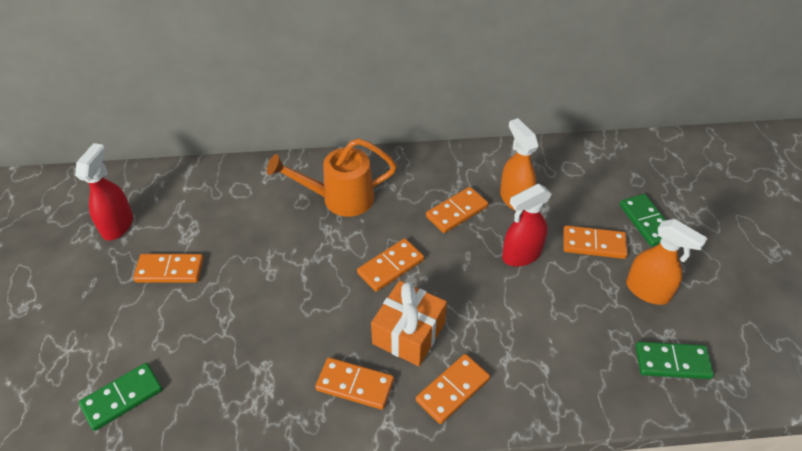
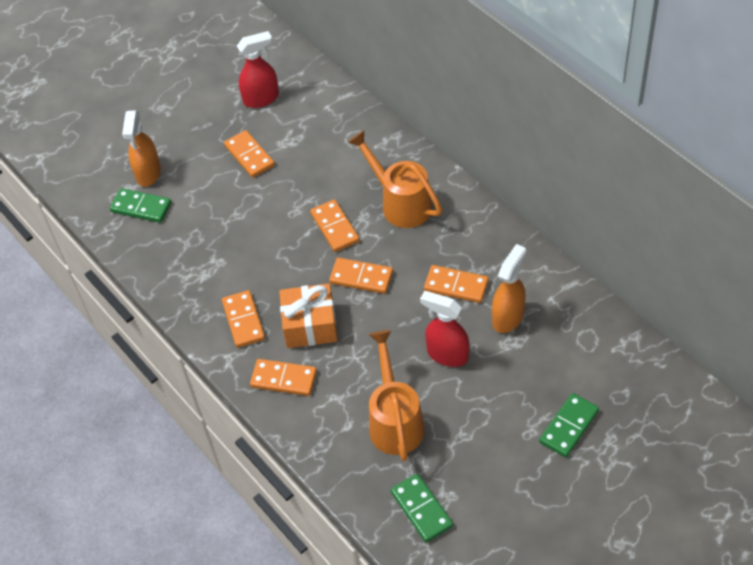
camera: 60 degrees right, 5 degrees up
orange domino [563,225,628,259] -> orange domino moved to [310,199,360,252]
orange spray bottle [626,219,708,305] -> orange spray bottle moved to [122,111,161,187]
none -> orange watering can [369,330,425,461]

